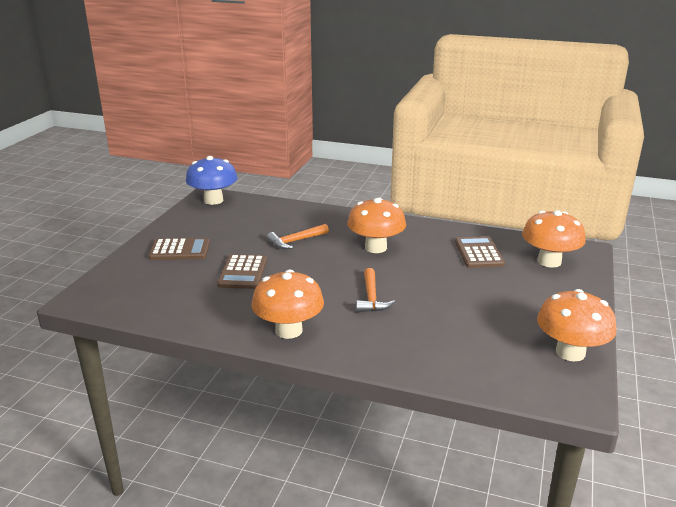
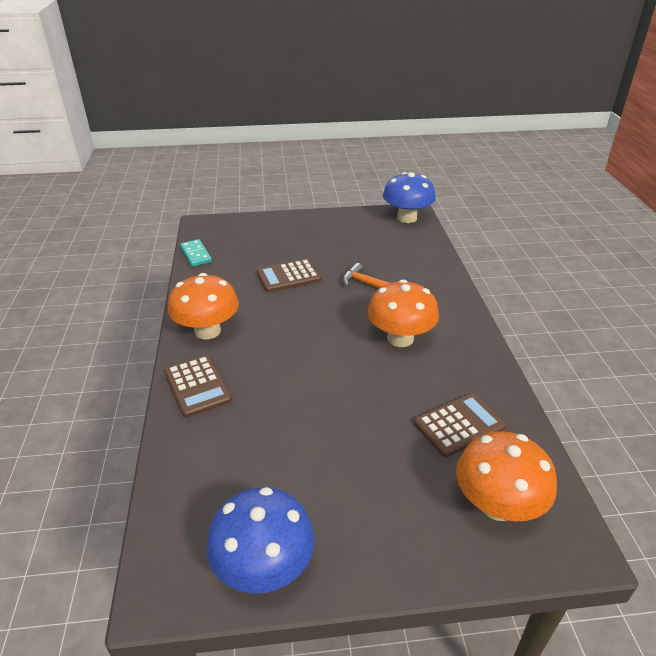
camera: 65 degrees right, 10 degrees up
brown calculator [148,238,210,260] -> brown calculator moved to [164,355,232,417]
orange hammer [356,268,395,312] -> none
orange mushroom [537,289,617,362] -> blue mushroom [206,487,315,593]
none -> turquoise domino [180,239,212,267]

